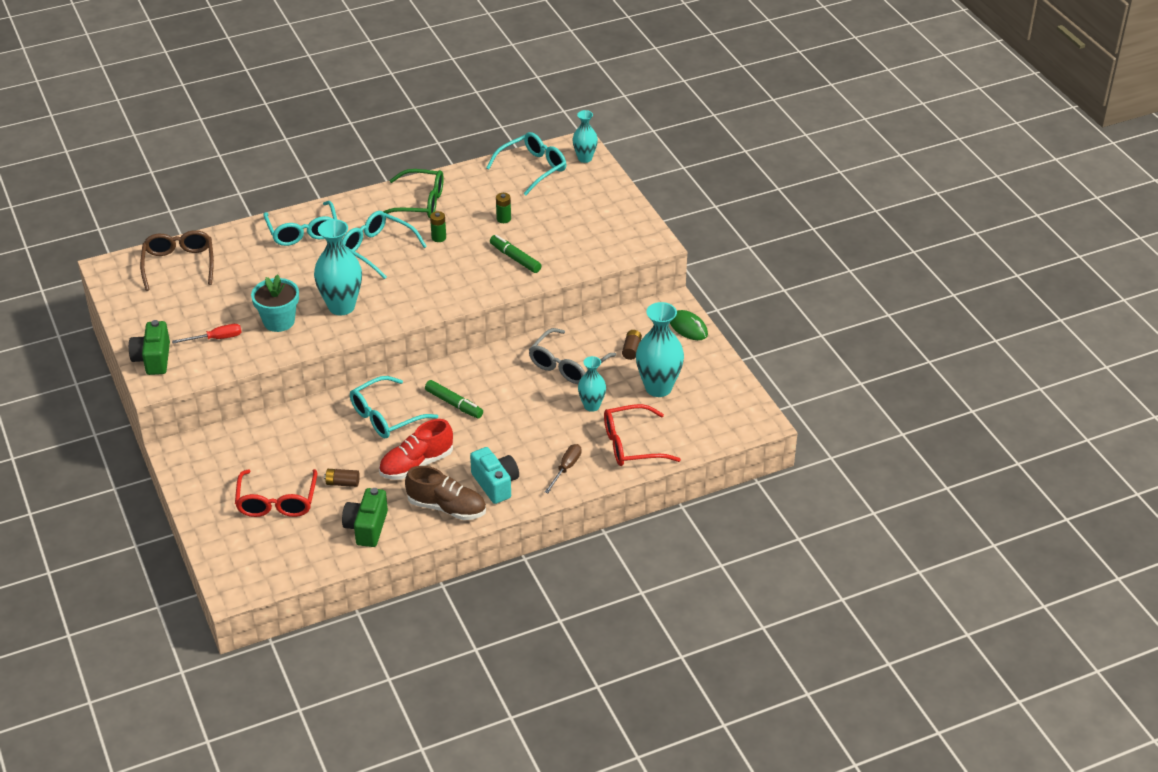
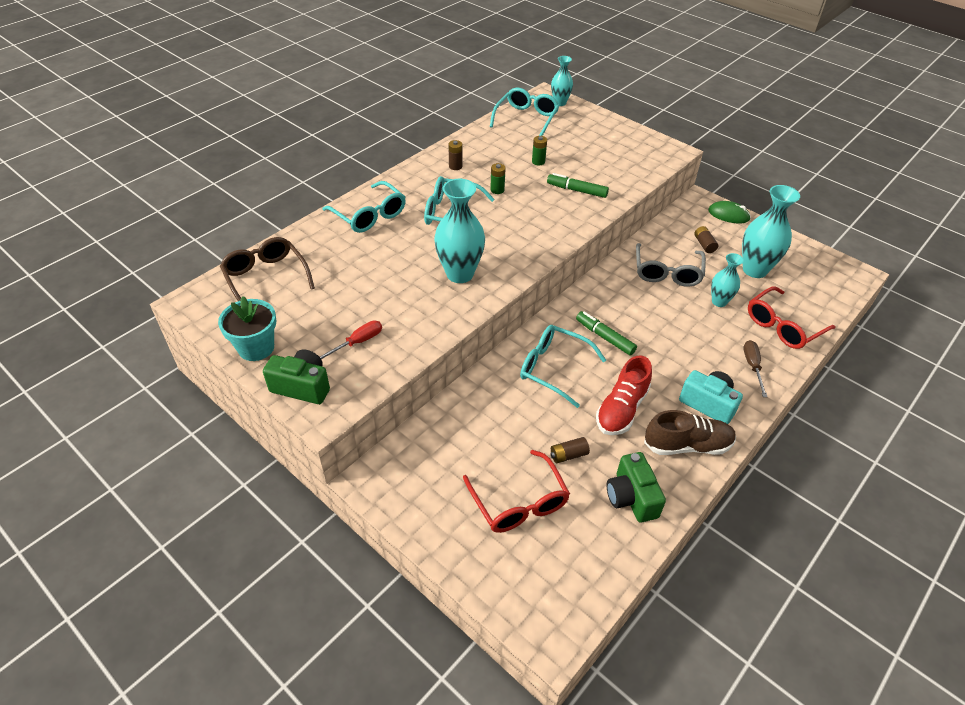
camera: 25 degrees left, 5 degrees up
green camera [129,320,170,375] -> green camera turned 135 degrees clockwise [263,349,330,404]
turquoise flower pot [251,274,299,332] -> turquoise flower pot moved to [218,296,276,361]
turquoise glasses [350,376,438,438] -> turquoise glasses turned 90 degrees clockwise [520,325,606,408]
green glasses [383,169,444,218] -> brown battery [448,140,462,170]
green marker [425,380,483,418] -> green marker turned 150 degrees counterclockwise [576,311,637,356]

